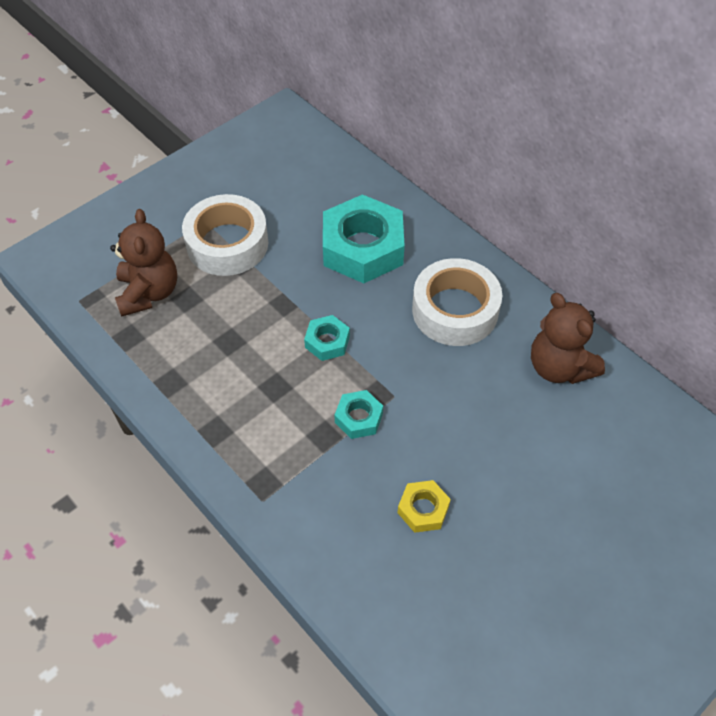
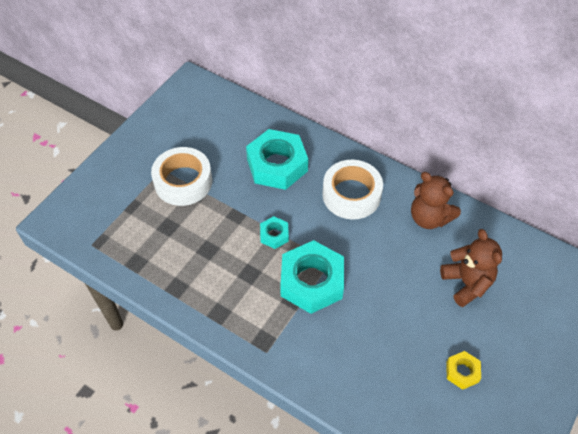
camera: 15 degrees left, 0 degrees up
brown teddy bear [110,209,177,317] -> brown teddy bear moved to [440,229,502,307]
turquoise nut [335,390,383,439] -> turquoise nut [280,240,344,314], size x2.10
yellow nut [398,480,451,533] -> yellow nut moved to [447,351,481,390]

